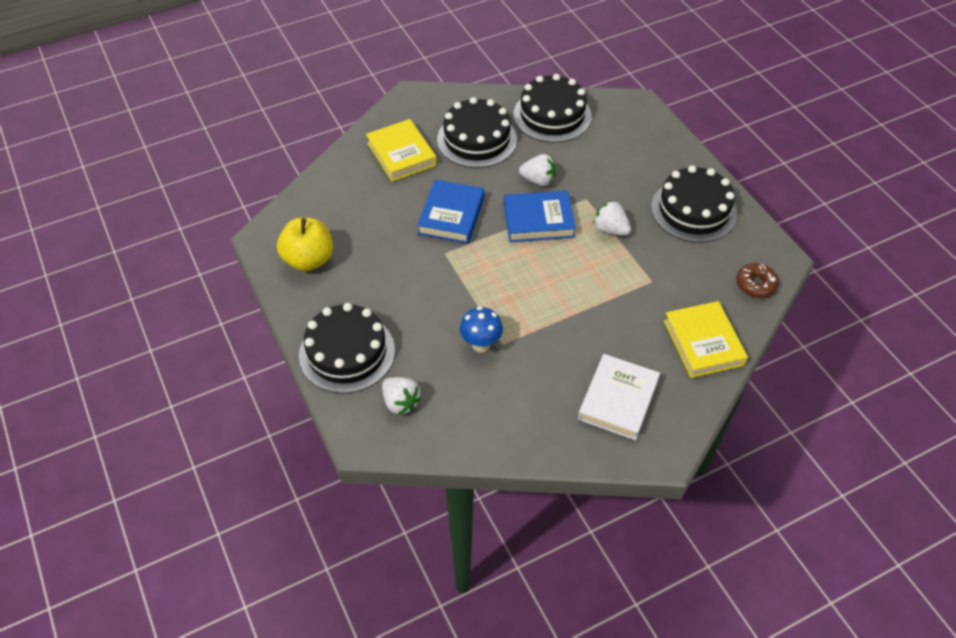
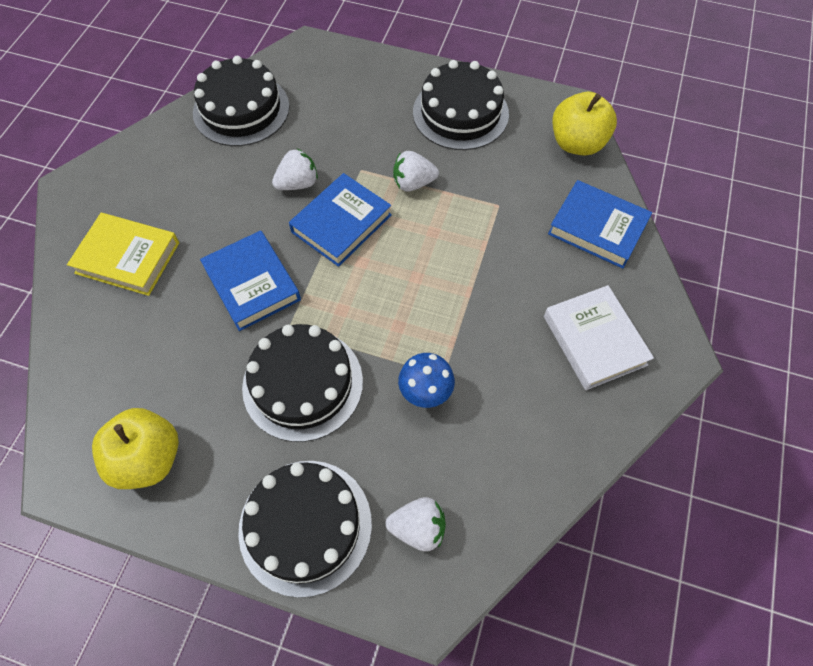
camera: 45 degrees left, 10 degrees up
black cake [437,97,517,168] -> black cake moved to [242,324,363,442]
yellow book [664,301,748,378] -> blue book [548,180,652,268]
brown donut [736,263,779,298] -> yellow apple [553,92,617,156]

